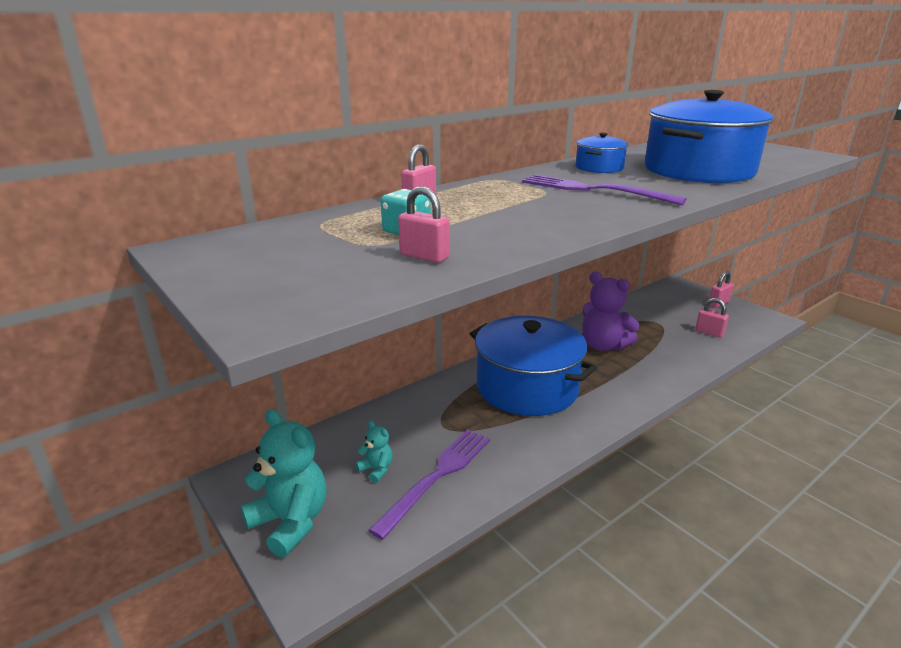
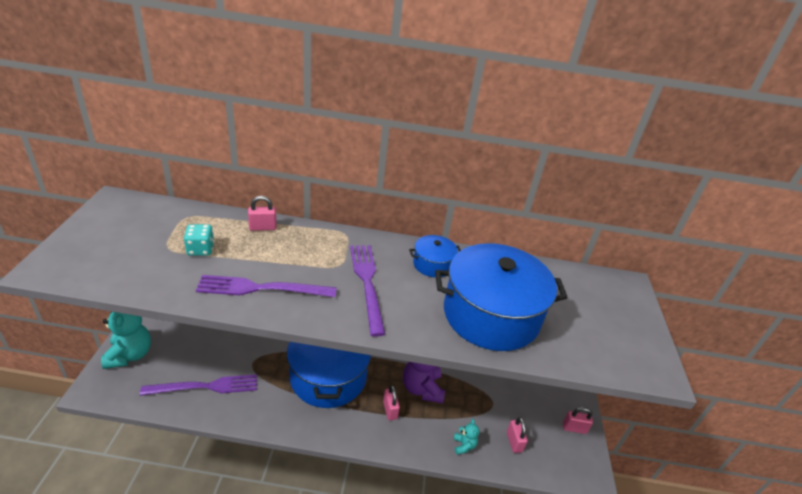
camera: 40 degrees right, 10 degrees up
turquoise teddy bear [355,421,393,483] -> turquoise teddy bear moved to [453,419,479,455]
pink padlock [398,186,450,263] -> pink padlock moved to [383,385,400,420]
none -> purple fork [196,275,337,297]

